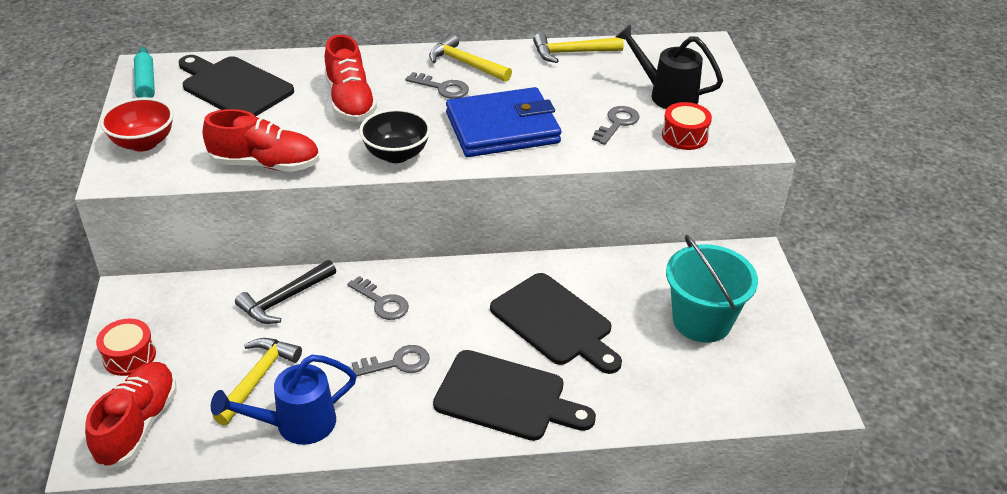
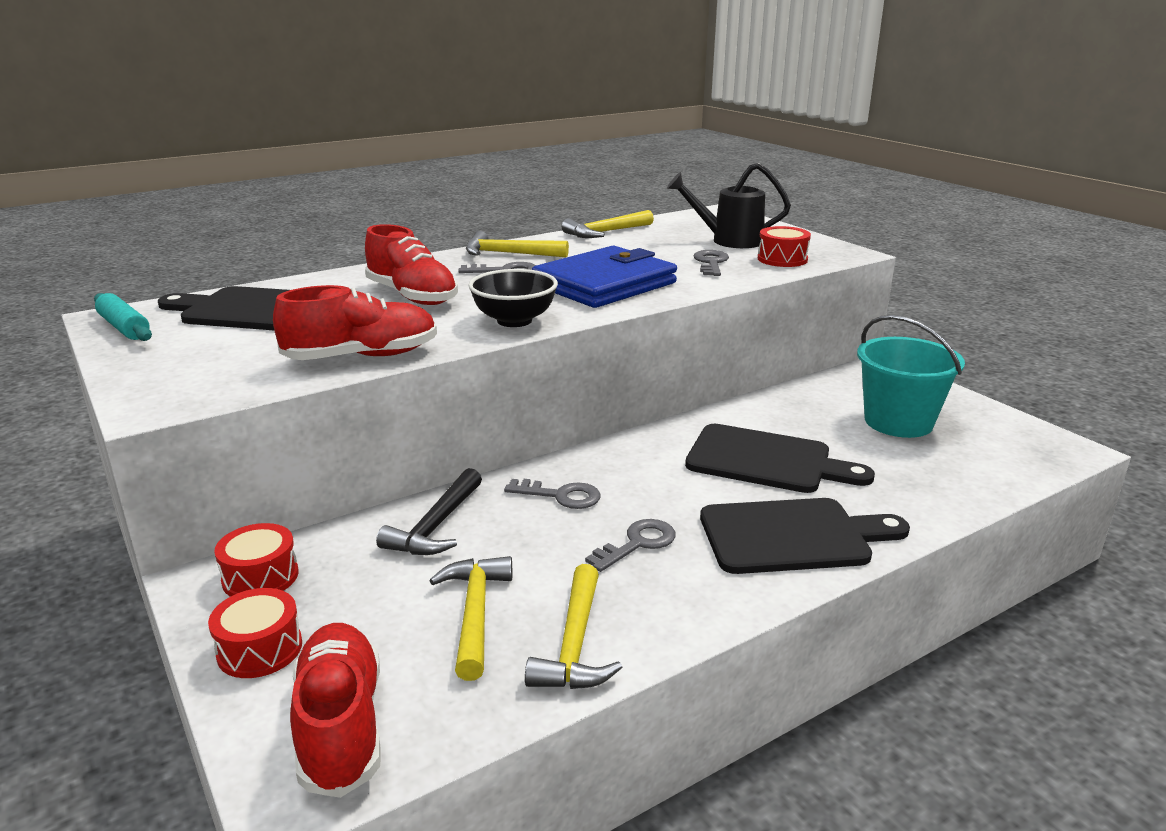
camera: 25 degrees left, 15 degrees down
red bowl [100,97,174,152] -> none
blue watering can [211,355,357,445] -> yellow hammer [525,564,622,689]
none -> red drum [214,523,298,597]

